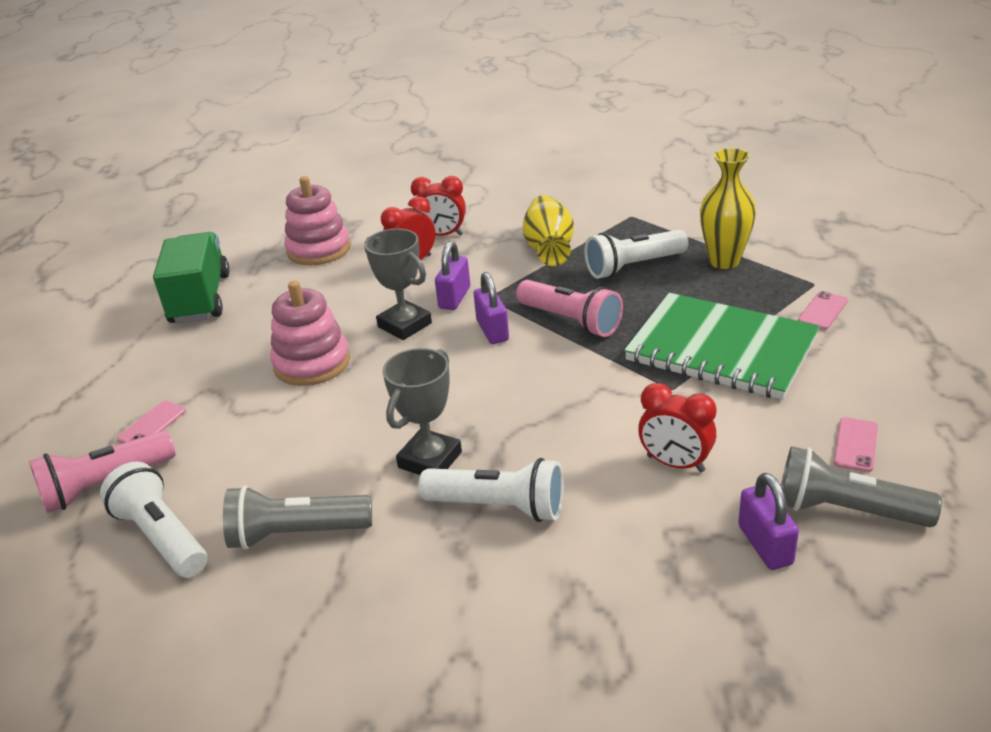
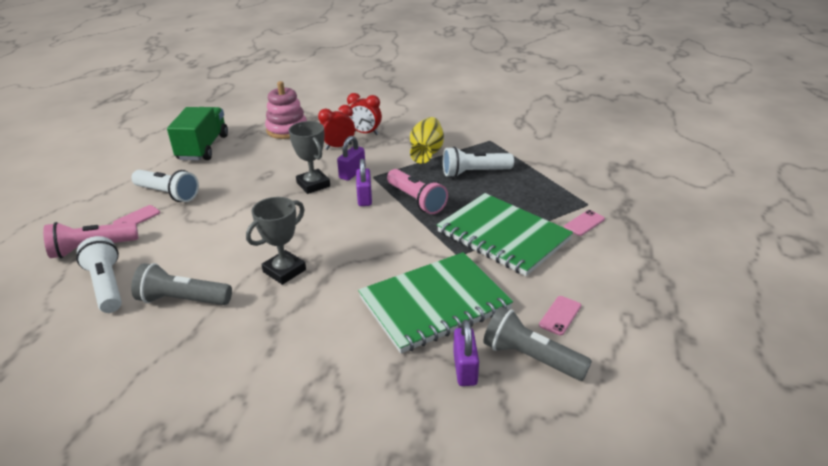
camera: 10 degrees right, 0 degrees up
pink stacking toy [270,281,350,386] -> none
white flashlight [419,458,564,522] -> white flashlight moved to [131,170,199,202]
red clock [638,383,716,472] -> green notebook [358,252,513,353]
yellow vase [700,148,756,269] -> none

